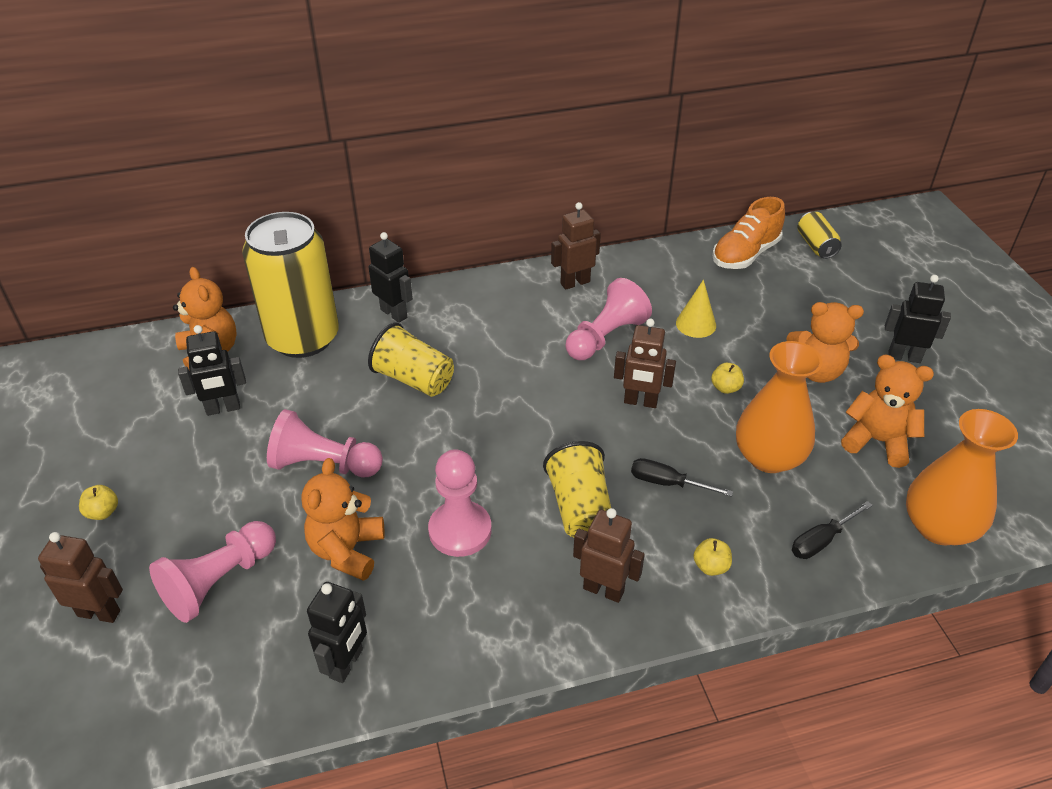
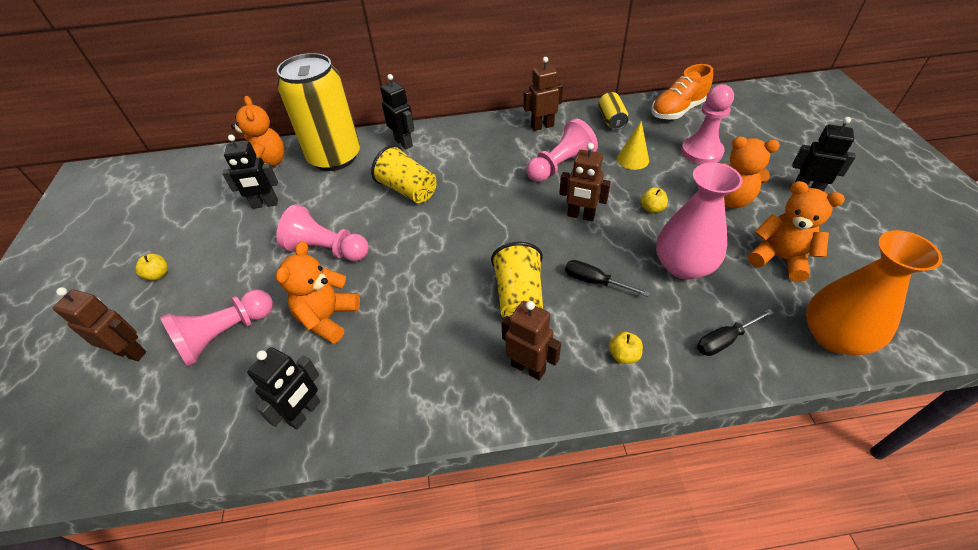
camera: 10 degrees right, 5 degrees up
pink pawn [428,449,492,557] -> pink pawn moved to [681,84,734,164]
orange vase [736,341,822,473] -> pink vase [656,163,743,279]
yellow can [797,212,842,259] -> yellow can moved to [598,92,629,130]

